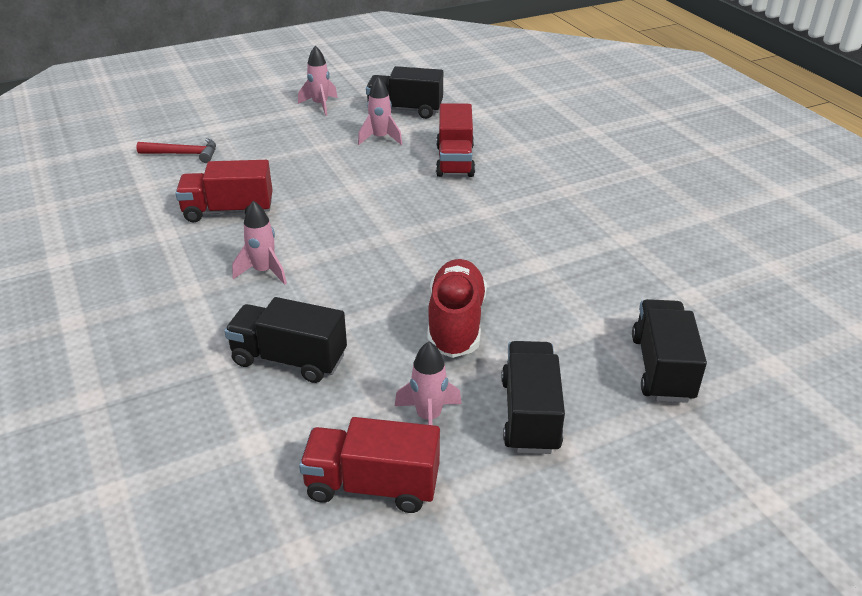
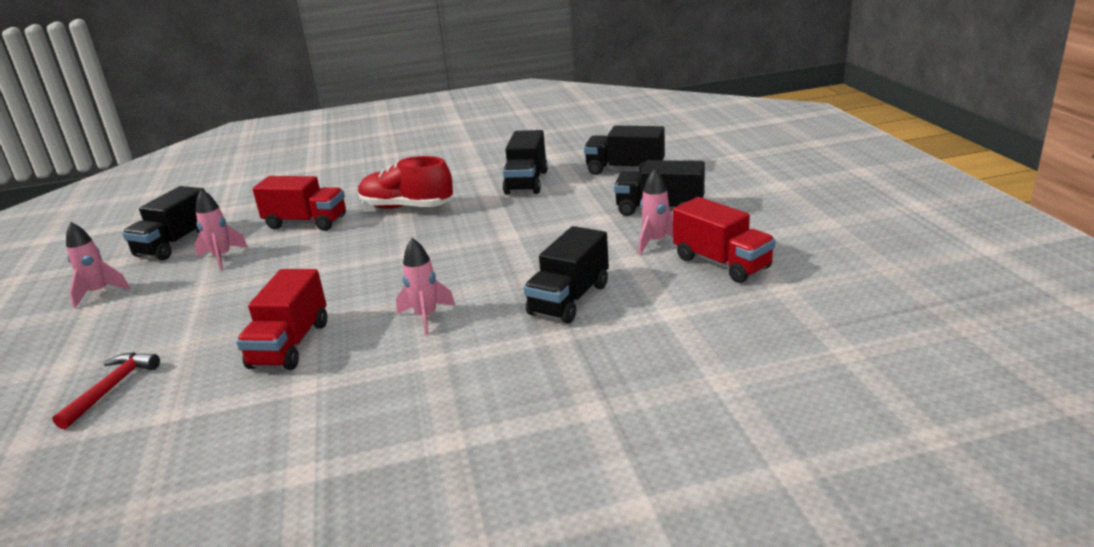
camera: 75 degrees left, 10 degrees down
red truck [299,417,440,513] -> red truck turned 60 degrees counterclockwise [673,197,776,283]
red shoe [428,259,487,358] -> red shoe moved to [358,156,453,209]
none -> black truck [503,130,548,195]

